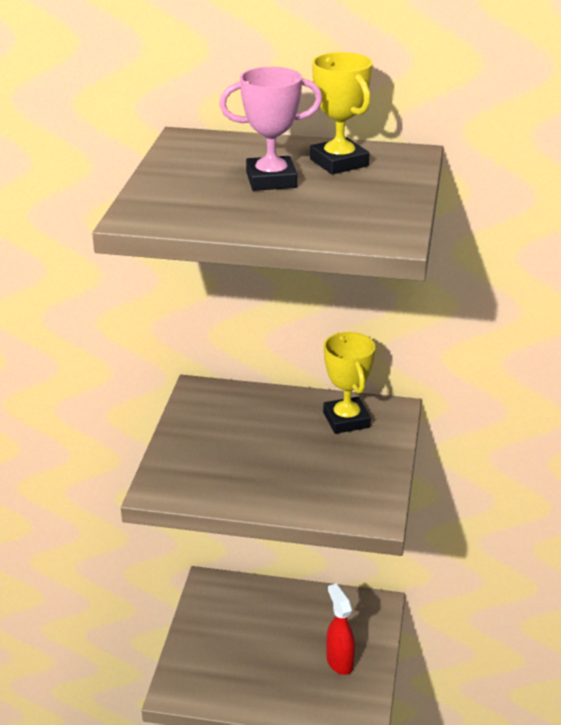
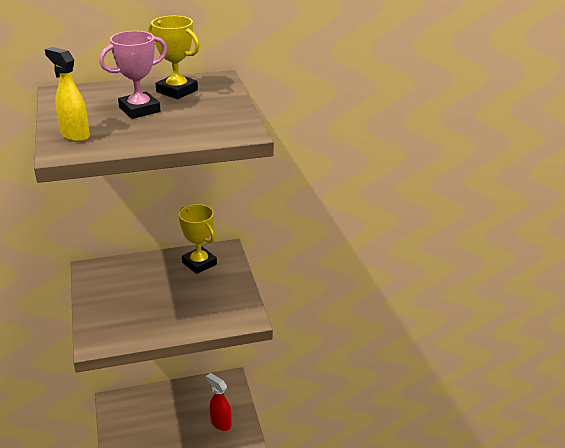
camera: 25 degrees left, 0 degrees up
none -> yellow spray bottle [45,47,90,142]

